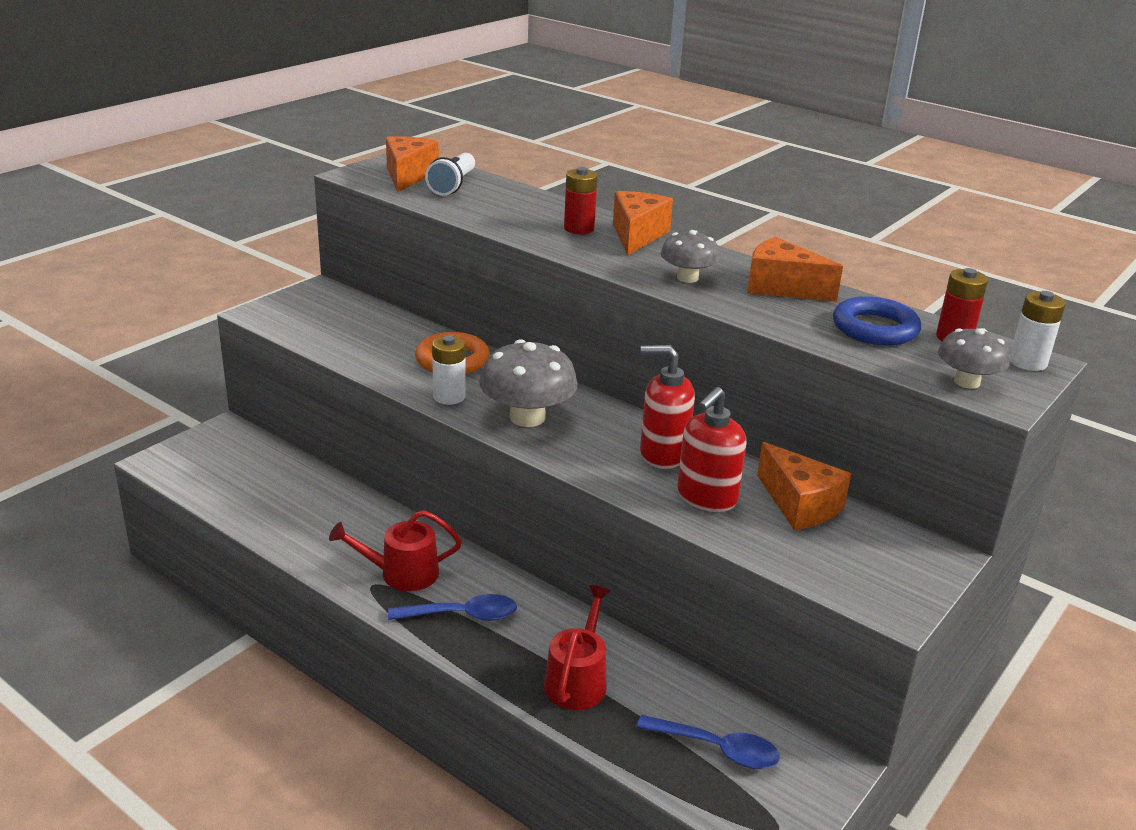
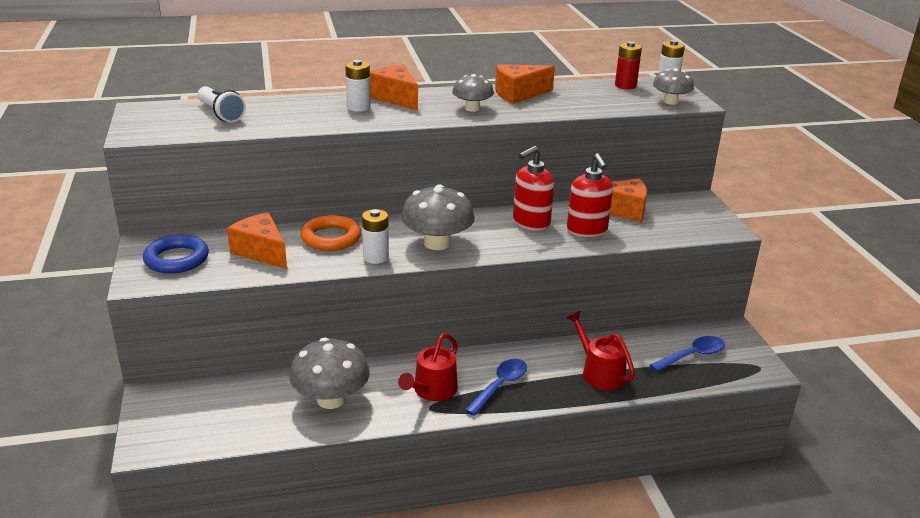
camera: 50 degrees left, 0 degrees up
orange cheese [386,136,439,192] -> orange cheese moved to [227,212,287,269]
red battery [564,167,598,234] -> white battery [345,60,371,112]
blue ring [833,296,921,345] -> blue ring moved to [143,235,209,274]
none -> grey mushroom [289,337,370,409]

